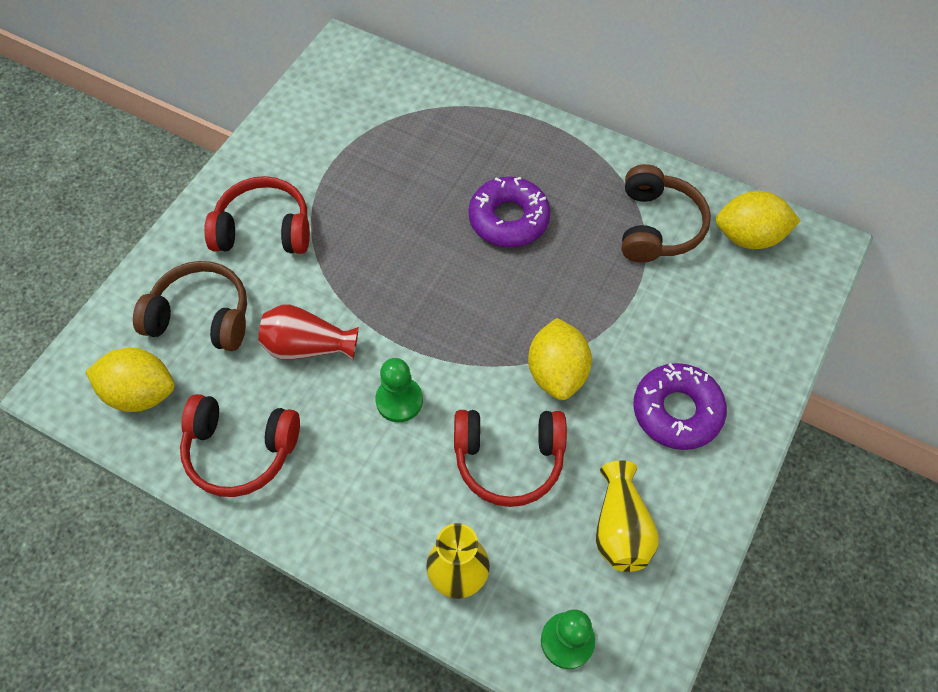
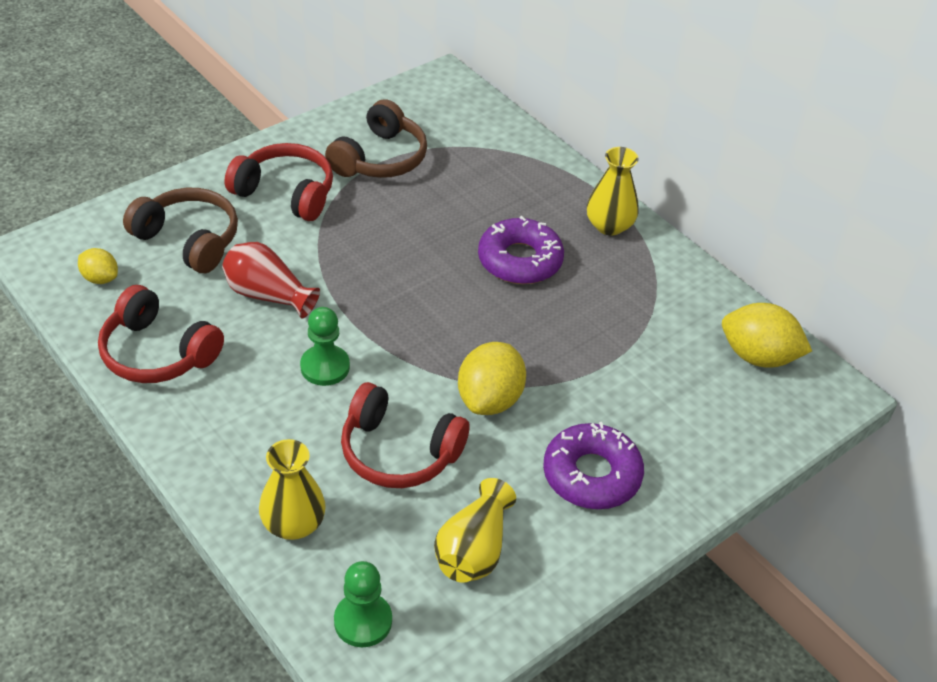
camera: 20 degrees right, 15 degrees down
yellow lemon [86,348,175,412] -> yellow lemon [78,248,118,284], size x0.56
brown headphones [622,164,711,263] -> brown headphones moved to [325,99,427,178]
none -> yellow vase [587,147,639,236]

